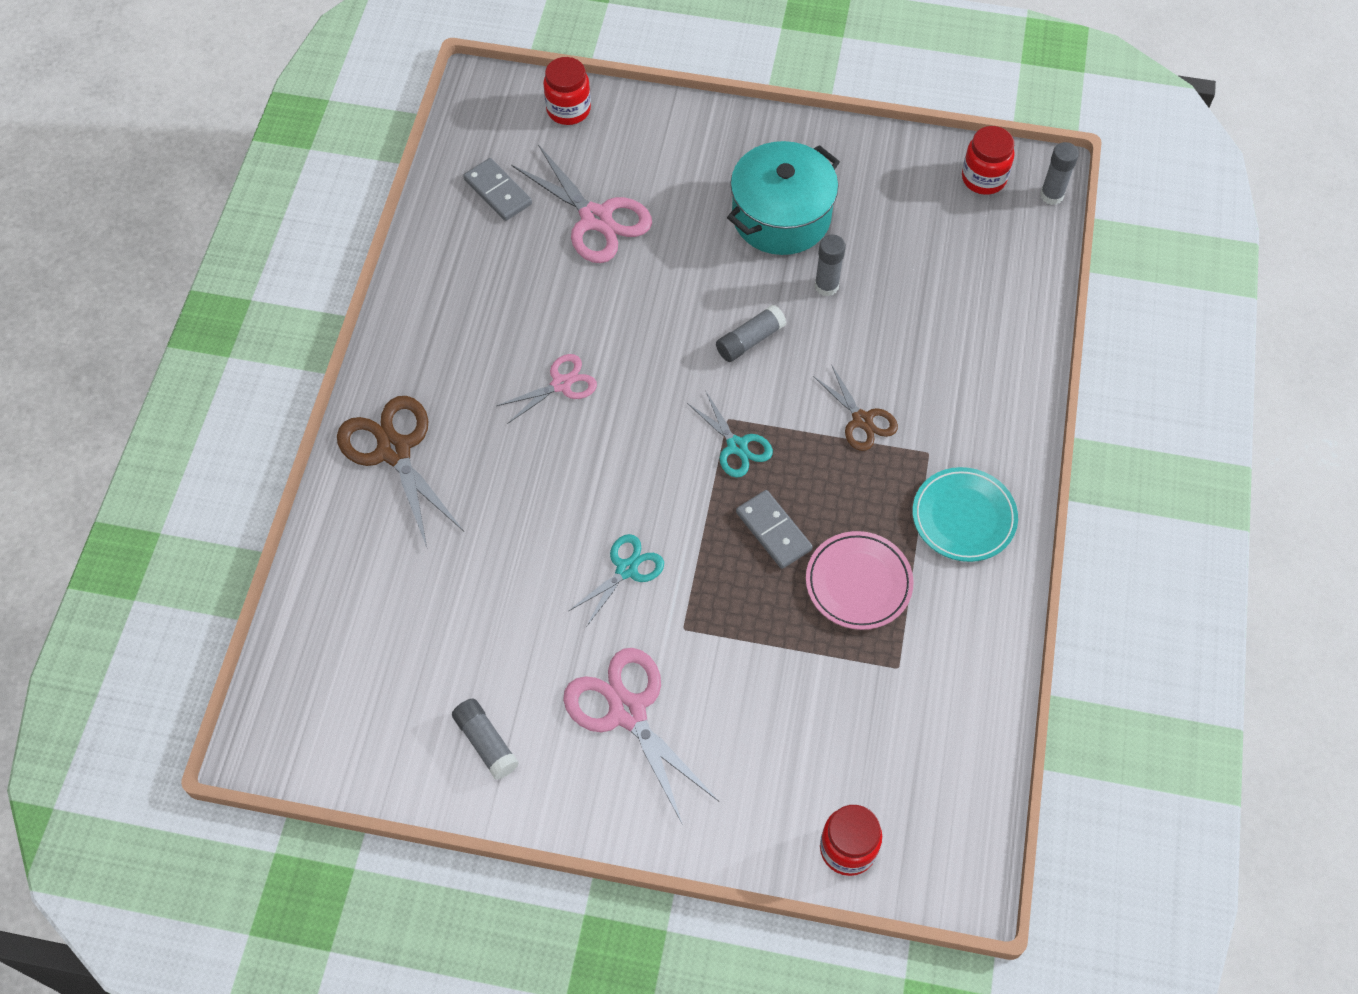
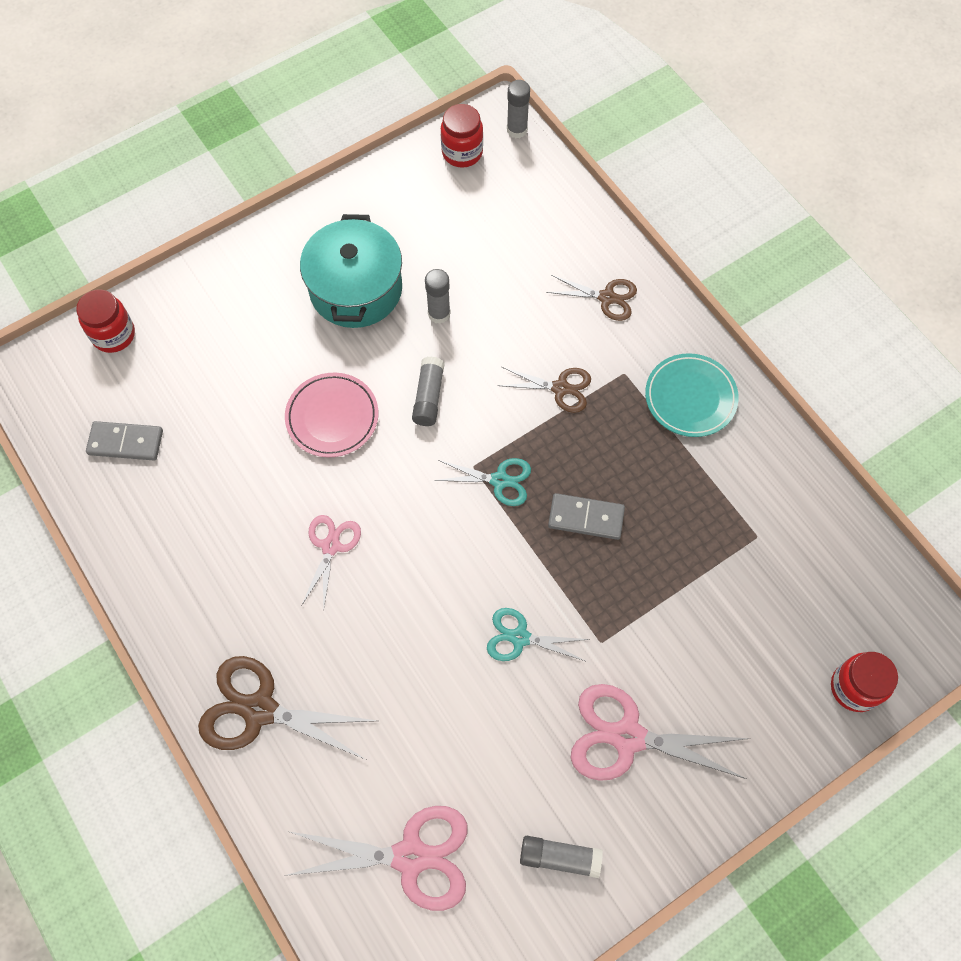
camera: 45 degrees left, 5 degrees up
pink scissors [512,144,652,263] -> pink scissors moved to [284,806,467,911]
turquoise scissors [569,534,664,627] -> turquoise scissors turned 75 degrees counterclockwise [487,608,590,662]
pink plate [806,531,914,630] -> pink plate moved to [285,373,378,457]
none -> brown scissors [546,275,637,321]

